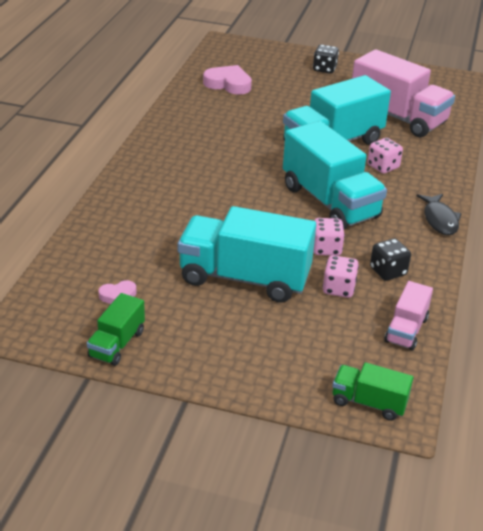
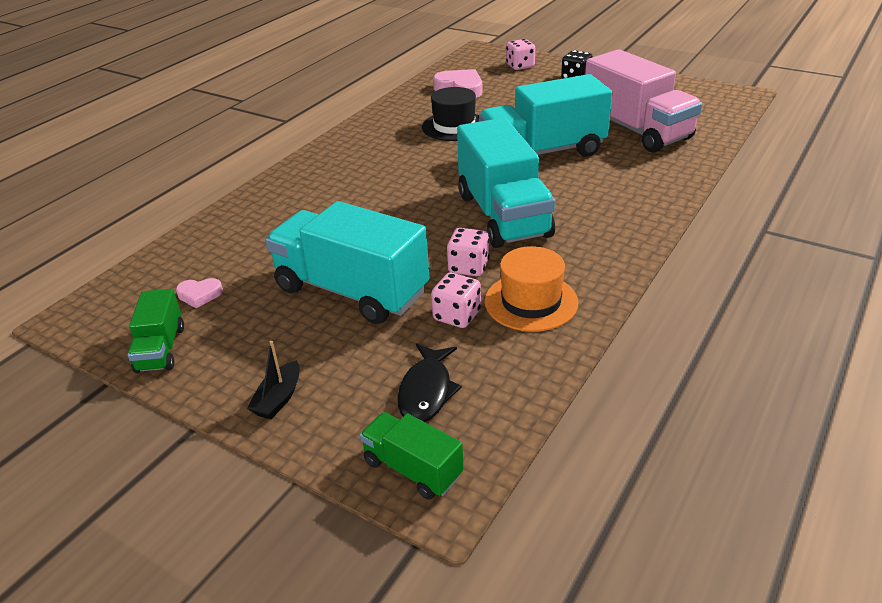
camera: 20 degrees right, 0 degrees up
green truck [87,293,145,366] -> green truck turned 45 degrees counterclockwise [128,289,184,373]
pink dice [367,138,403,173] -> pink dice moved to [506,39,535,70]
black dice [370,238,411,281] -> orange hat [485,246,579,332]
pink truck [384,281,433,350] -> none
black fish [417,194,462,235] -> black fish moved to [397,344,462,422]
none -> black boat [247,341,300,419]
none -> black hat [422,87,479,141]

